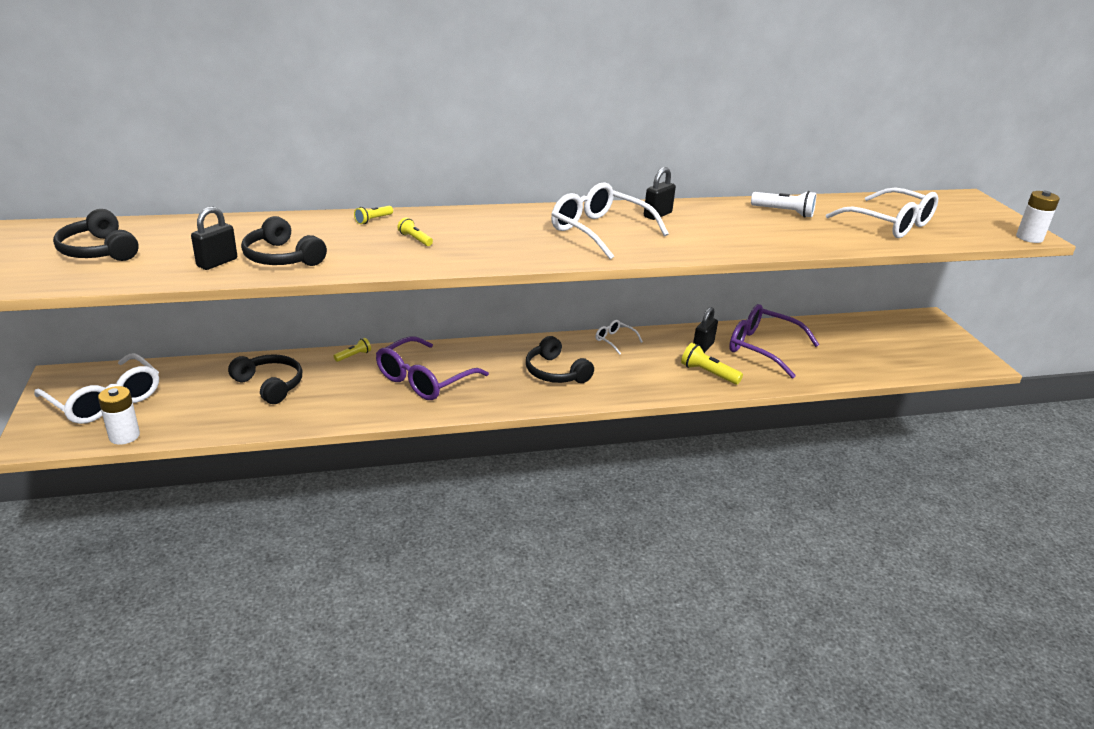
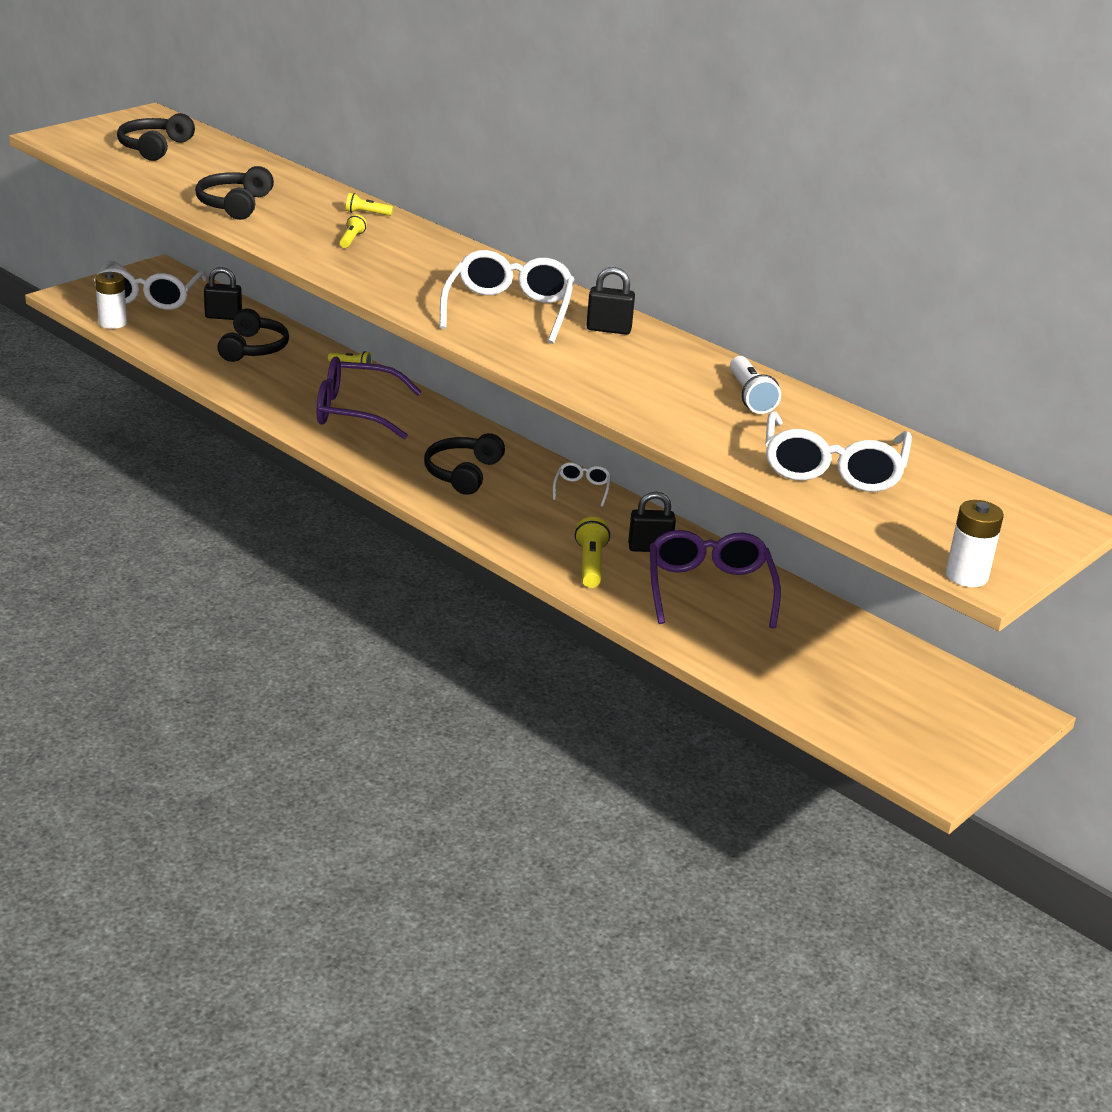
camera: 55 degrees right, 0 degrees up
black padlock [191,206,237,270] -> black padlock moved to [204,267,242,320]

